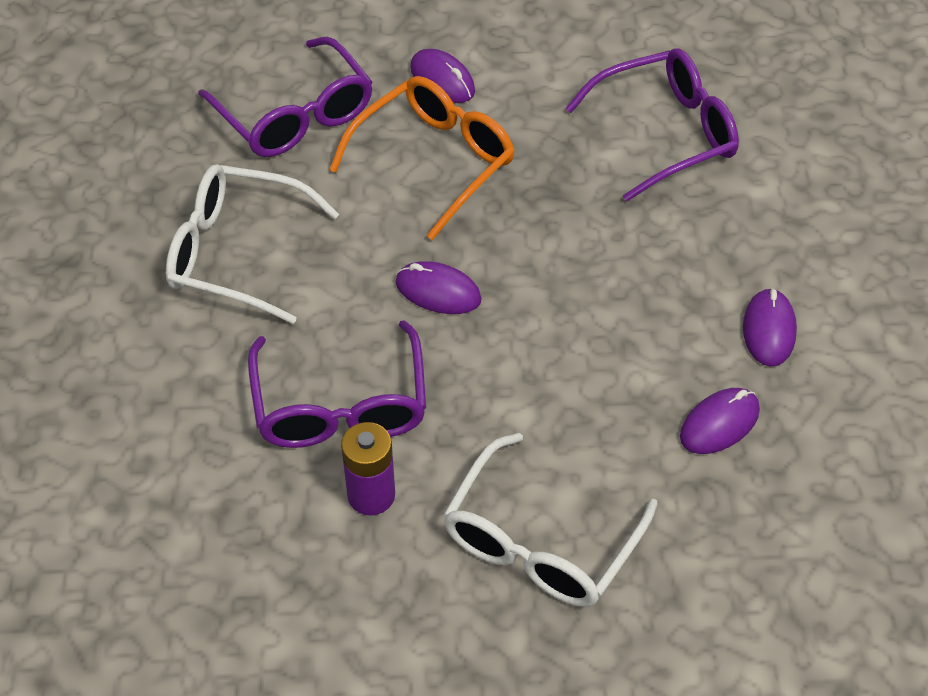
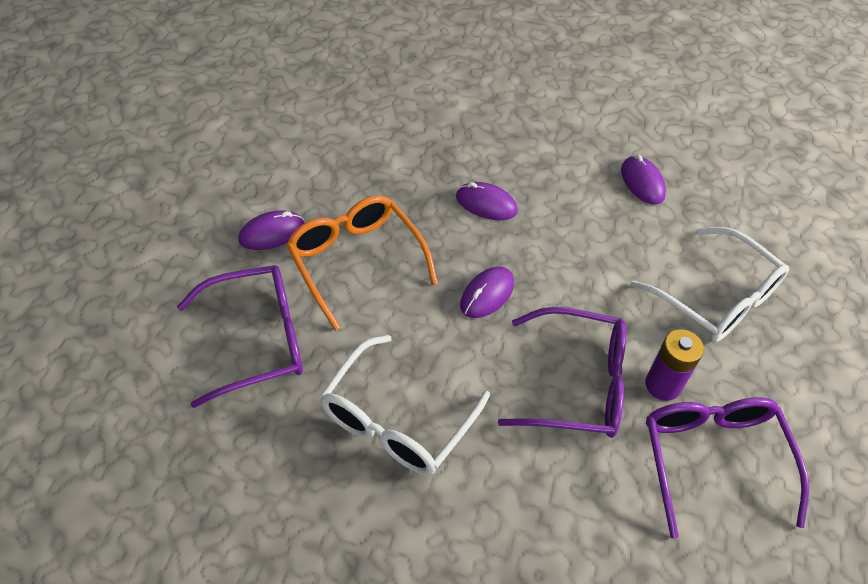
camera: 75 degrees left, 0 degrees up
purple glasses [565,49,739,201] -> purple glasses moved to [646,397,809,539]
purple mouse [743,288,797,367] -> purple mouse moved to [456,182,518,220]

